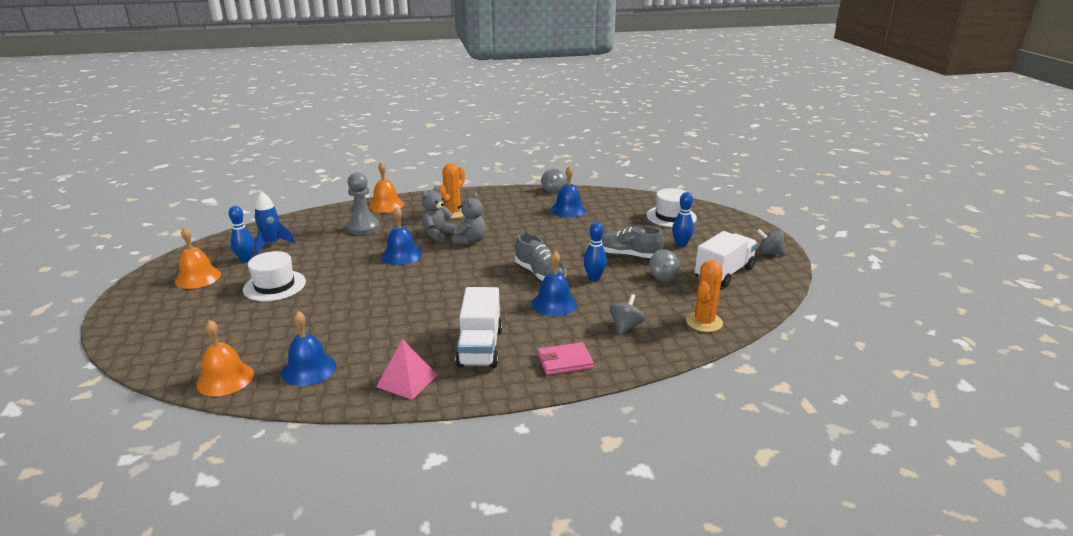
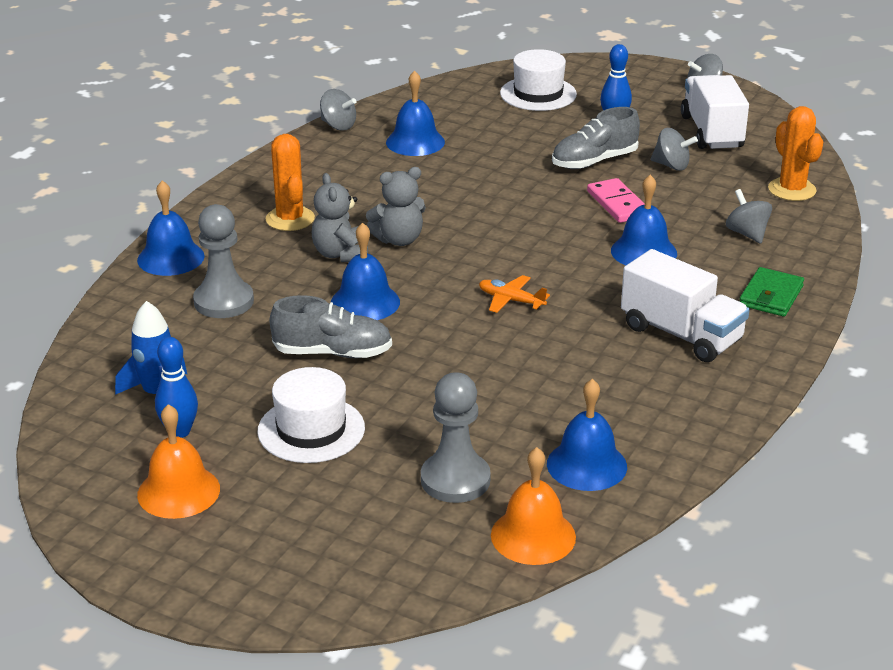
camera: 50 degrees left, 5 degrees up
orange bell [369,162,404,213] -> blue bell [137,180,205,276]
pink pyramid [376,339,437,400] -> none
grey teddy bear [453,192,486,245] -> grey teddy bear turned 105 degrees clockwise [366,167,426,246]
grey shoe [515,233,566,281] -> grey shoe moved to [270,295,392,358]
pink wallet [538,342,594,375] -> green wallet [740,267,804,317]
blue bowling pin [584,222,607,281] -> pink domino [587,178,645,223]
none -> grey pawn [421,372,491,503]
none -> orange plane [479,275,550,313]

